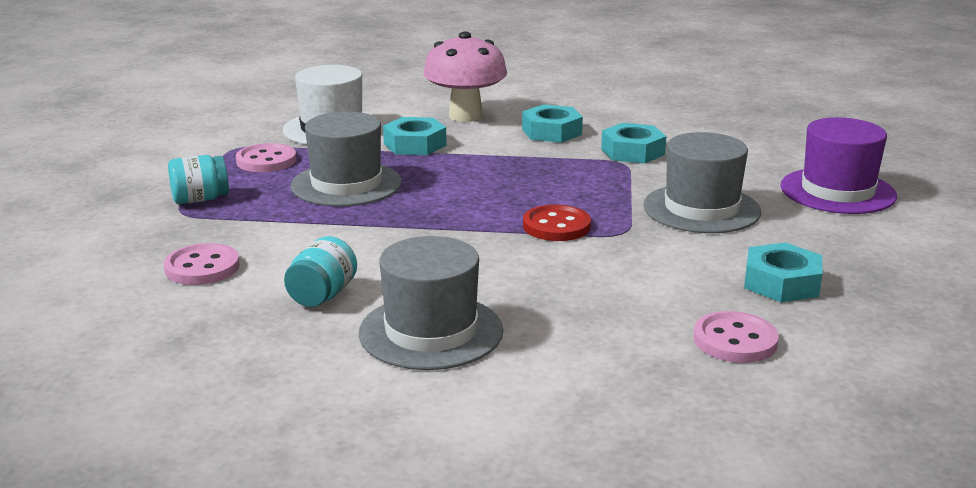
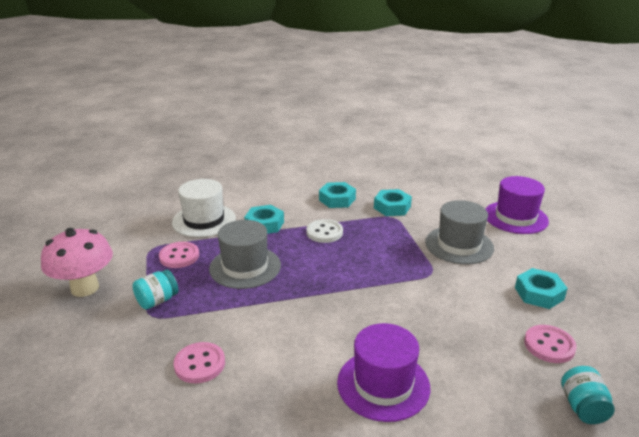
camera: 20 degrees left, 5 degrees up
turquoise jar [284,236,357,307] -> turquoise jar moved to [561,366,615,424]
grey hat [359,236,503,370] -> purple hat [337,323,430,422]
pink mushroom [423,31,507,122] -> pink mushroom moved to [41,228,113,297]
red button [523,205,591,241] -> none
none -> white button [306,219,343,243]

